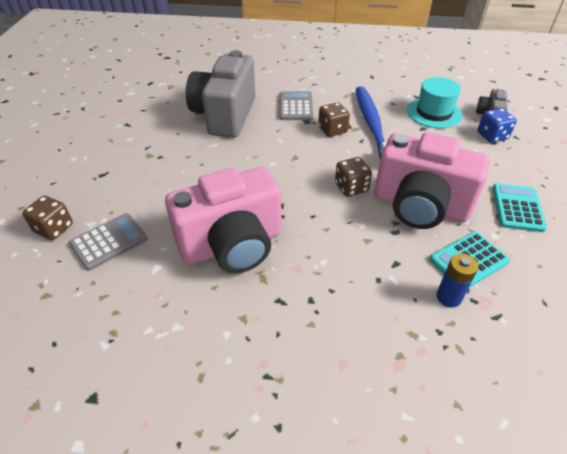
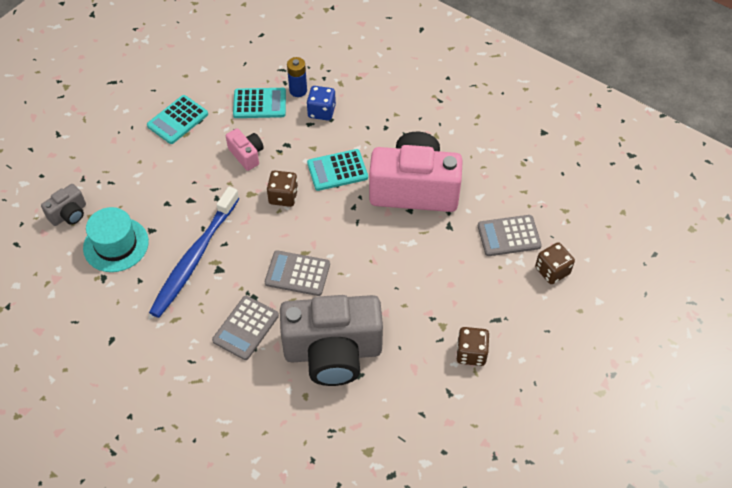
camera: 150 degrees left, 10 degrees up
grey camera [186,50,255,138] -> grey camera turned 45 degrees clockwise [280,295,383,386]
brown dice [318,102,350,137] -> brown dice moved to [456,327,490,366]
pink camera [374,132,490,229] -> pink camera [226,128,264,171], size x0.44
blue dice [477,108,517,143] -> blue dice moved to [307,86,336,120]
none -> grey calculator [265,250,330,296]
none -> turquoise calculator [307,149,368,191]

